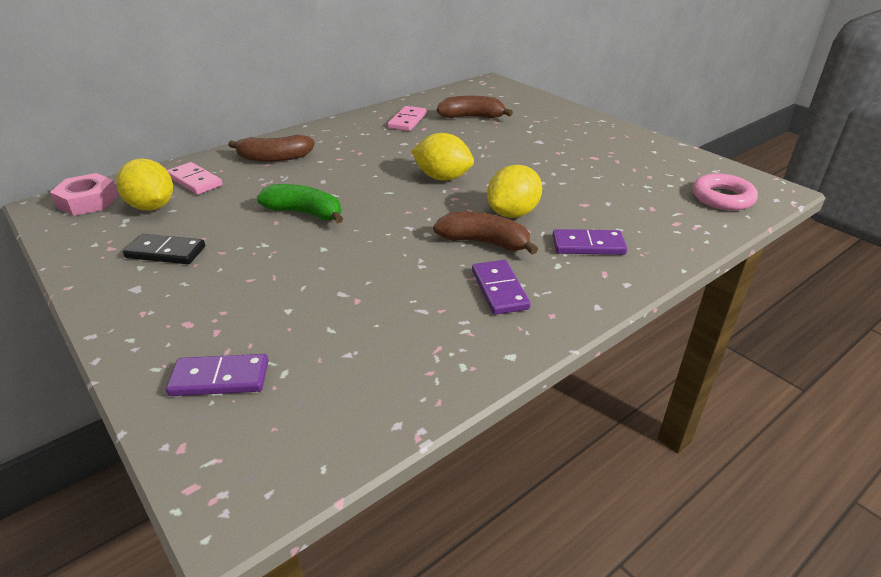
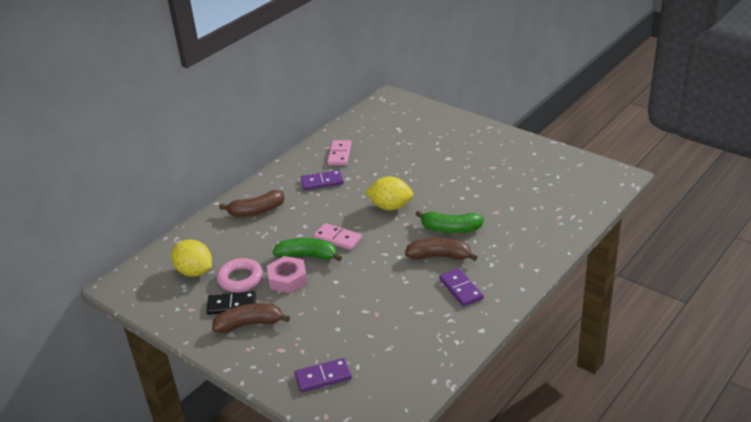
camera: 10 degrees left, 0 degrees up
pink nut [50,173,119,216] -> pink nut moved to [267,256,307,293]
pink domino [167,162,223,195] -> pink domino moved to [314,223,362,250]
brown banana [437,96,513,118] -> brown banana moved to [212,303,290,333]
yellow lemon [487,165,542,218] -> green banana [415,210,484,233]
purple domino [552,229,627,255] -> purple domino moved to [301,170,344,190]
pink ring [693,173,758,210] -> pink ring moved to [217,258,263,292]

